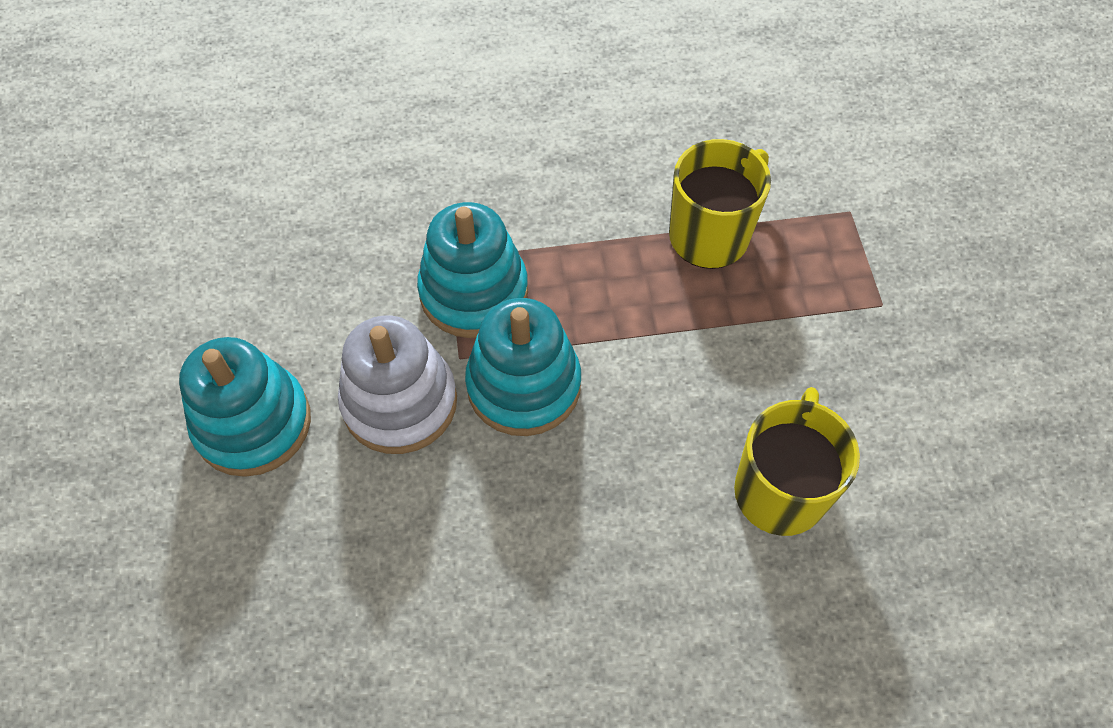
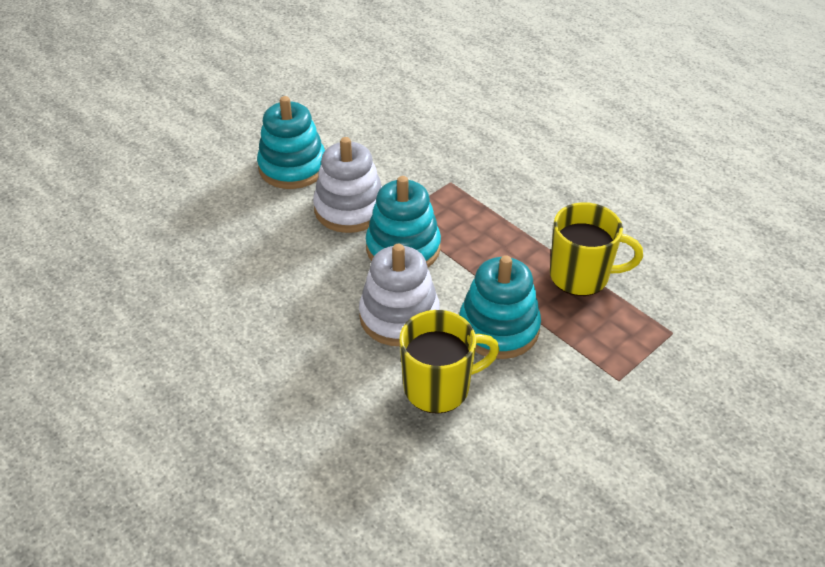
camera: 55 degrees right, 15 degrees down
turquoise stacking toy [417,202,528,338] -> turquoise stacking toy moved to [459,255,541,359]
none -> white stacking toy [359,244,440,346]

